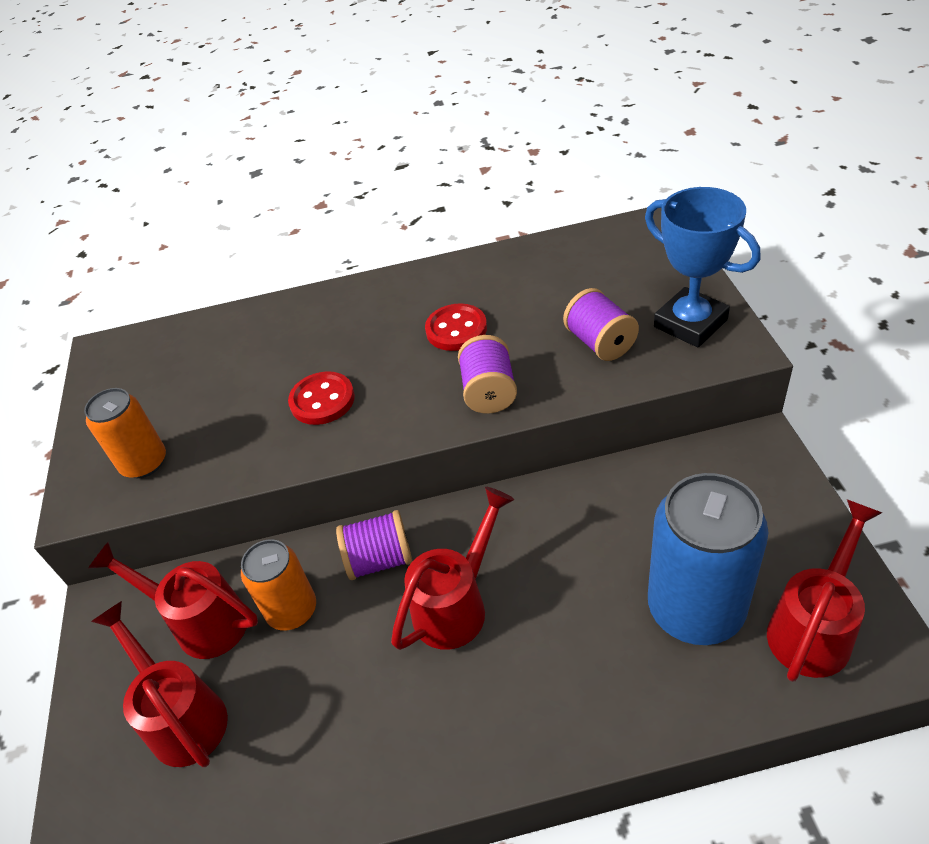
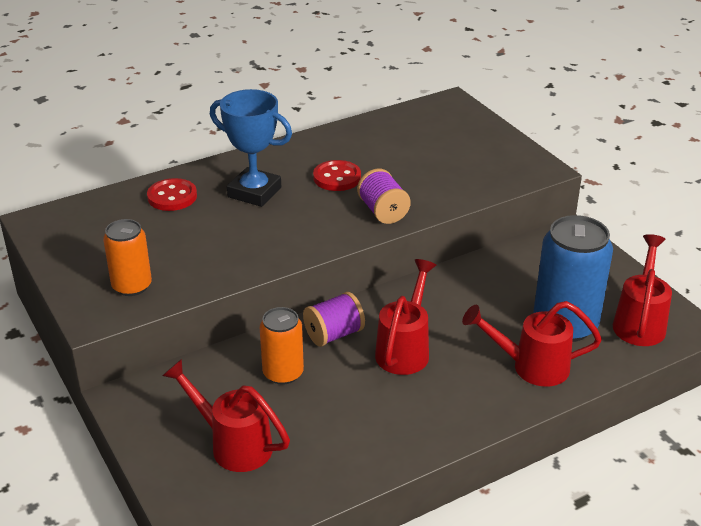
camera: 25 degrees left, 10 degrees down
red watering can [88,542,258,659] -> red watering can moved to [462,301,602,387]
red button [288,371,355,425] -> red button moved to [147,178,197,211]
purple spool [563,288,639,361] -> none
blue trophy [645,187,760,348] -> blue trophy moved to [210,89,292,207]

